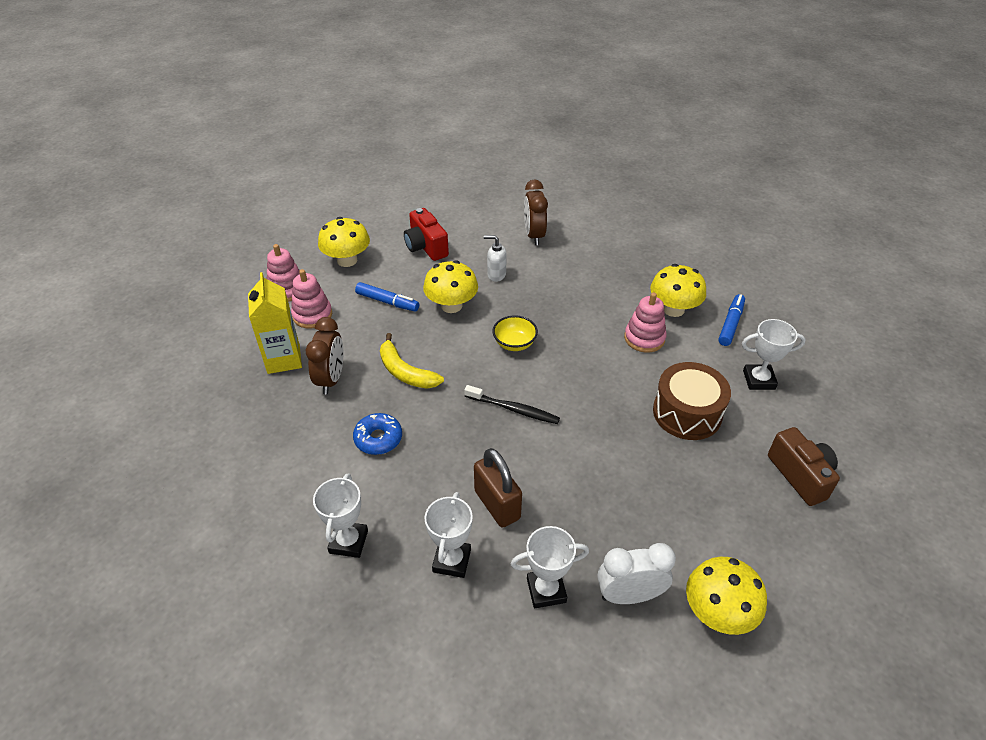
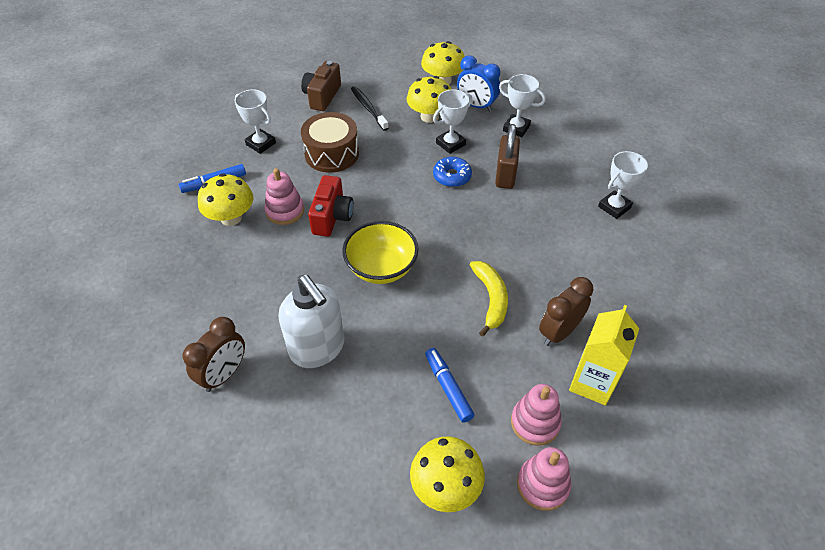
camera: 140 degrees left, 5 degrees up
blue donut [353,413,402,455] -> blue donut moved to [433,157,472,187]
red camera [404,208,449,261] -> red camera moved to [308,175,353,237]
yellow mushroom [423,261,478,313] -> yellow mushroom moved to [407,76,452,123]
white trophy [425,492,473,578] -> white trophy moved to [433,89,472,154]
black toothbrush [464,385,560,424] -> black toothbrush moved to [351,86,389,131]
white soap dispenser [484,235,507,282] -> white soap dispenser [279,275,344,368], size x2.08
yellow bowl [492,315,538,351] -> yellow bowl [342,221,419,284], size x1.64
white clock [598,543,676,604] -> blue clock [457,56,500,112]

